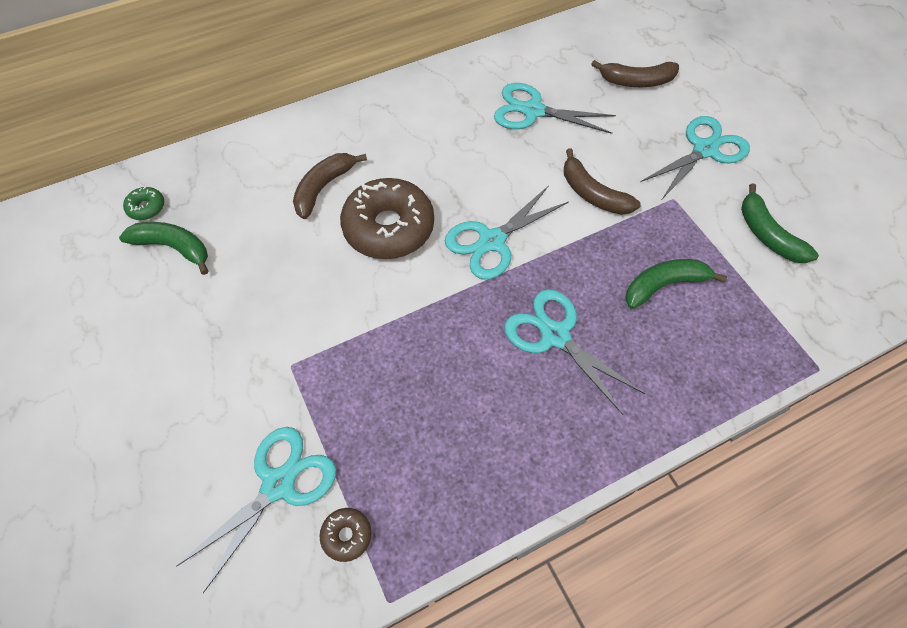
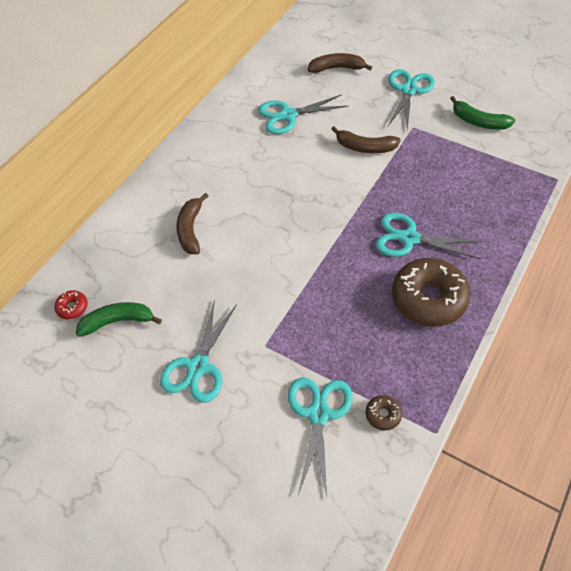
camera: 30 degrees left, 5 degrees down
green donut [123,187,164,220] -> red donut [54,290,88,319]
brown donut [340,178,434,259] -> brown donut moved to [392,258,471,326]
turquoise scissors [445,185,569,279] -> turquoise scissors moved to [160,299,237,403]
brown banana [591,60,679,87] -> brown banana turned 150 degrees counterclockwise [308,53,372,73]
green banana [625,259,727,309] -> none

